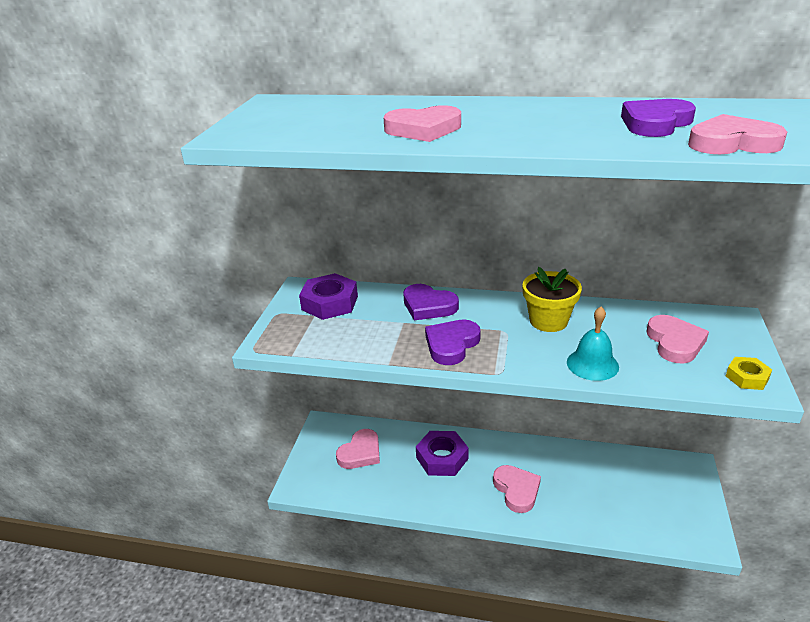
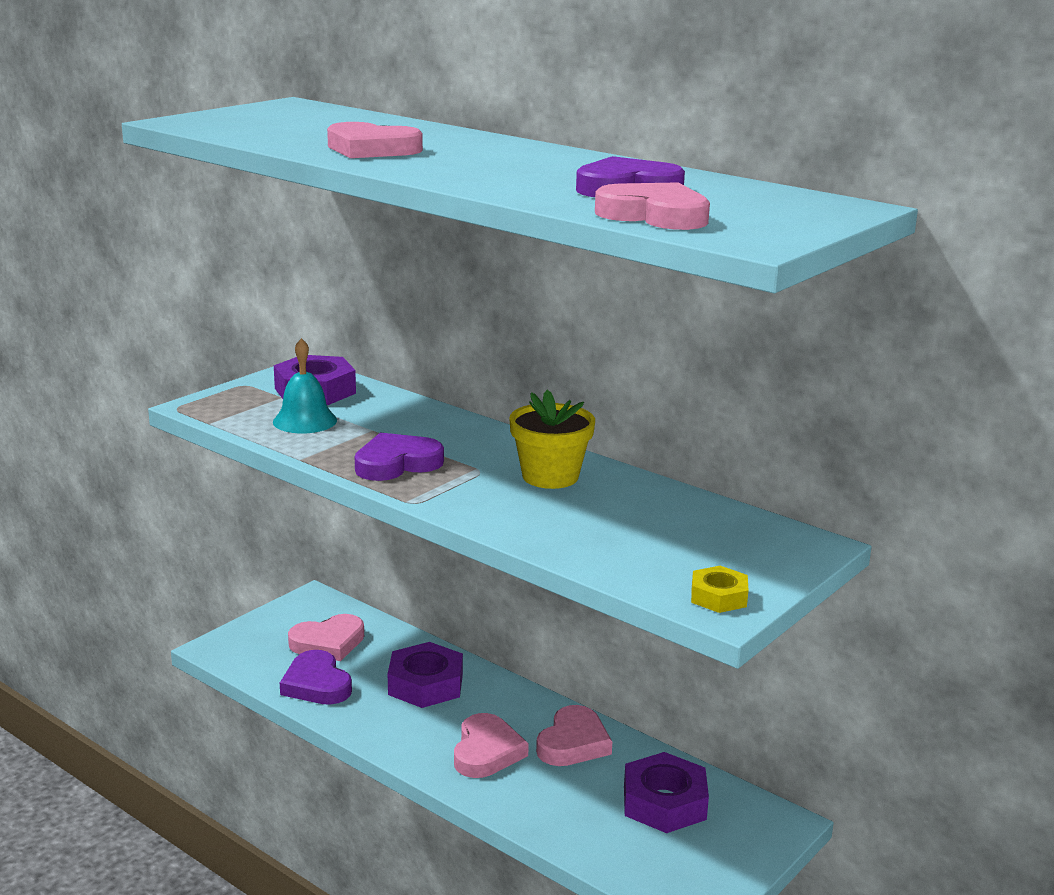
camera: 25 degrees right, 10 degrees down
purple heart [403,284,459,320] -> purple heart moved to [280,650,352,705]
turquoise bell [567,307,619,381] -> turquoise bell moved to [273,338,337,433]
pink heart [647,315,709,364] -> pink heart moved to [536,705,612,766]
none -> purple nut [624,752,709,833]

